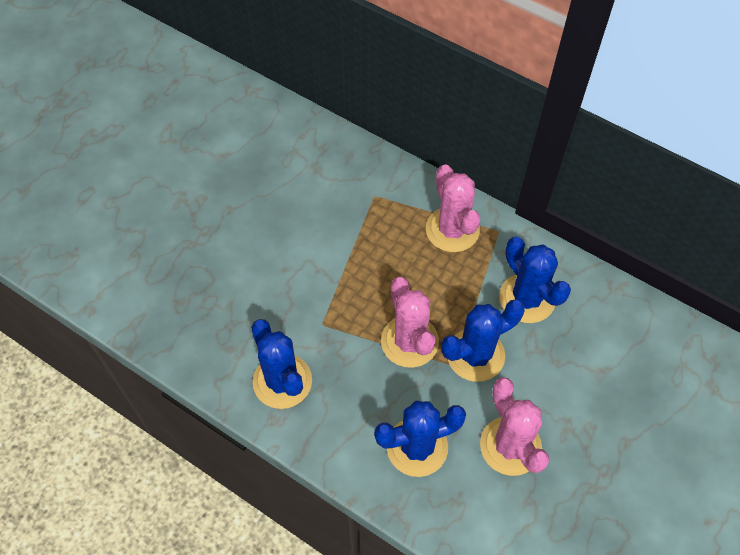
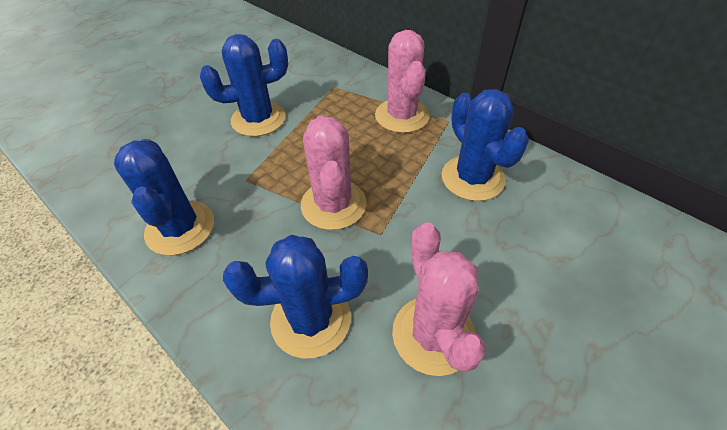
camera: 10 degrees right, 10 degrees down
blue cactus [441,300,525,382] -> blue cactus moved to [200,34,288,137]

